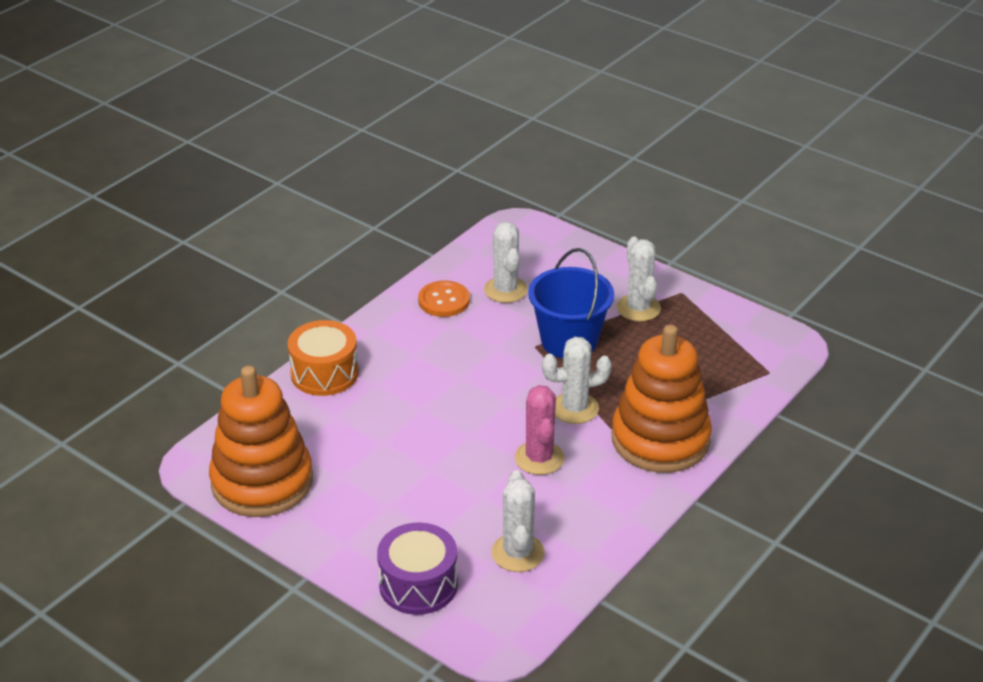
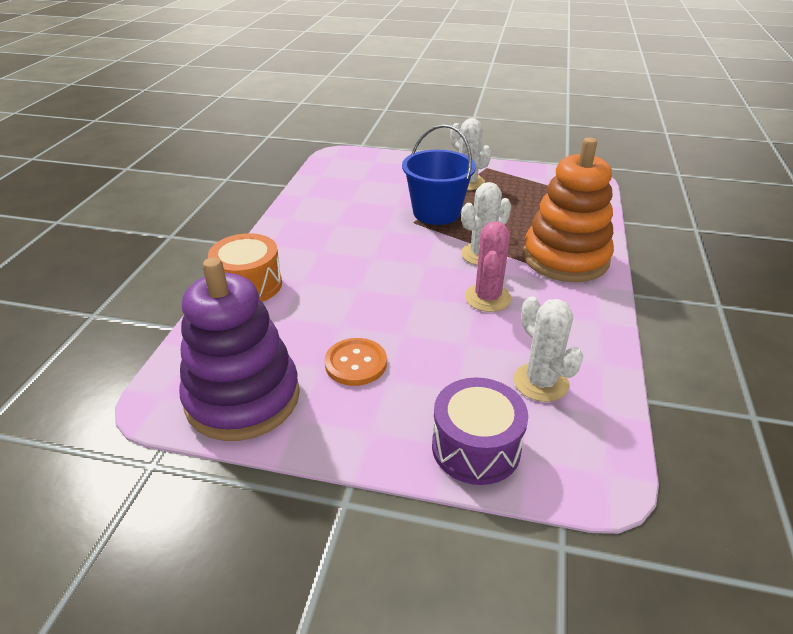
camera: 25 degrees left, 0 degrees up
orange stacking toy [209,366,313,517] -> purple stacking toy [179,257,300,441]
orange button [418,281,470,317] -> orange button moved to [324,338,387,386]
white cactus [484,222,528,303] -> none
pink cactus [515,385,564,475] -> pink cactus turned 45 degrees clockwise [465,221,511,312]

